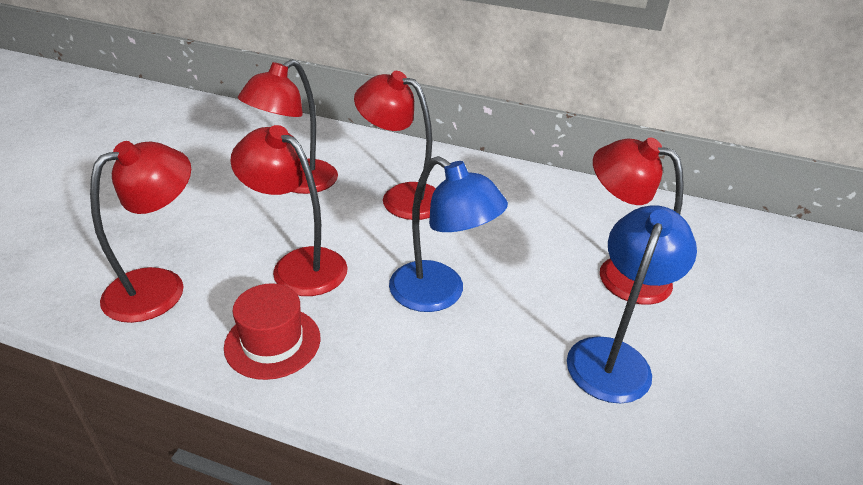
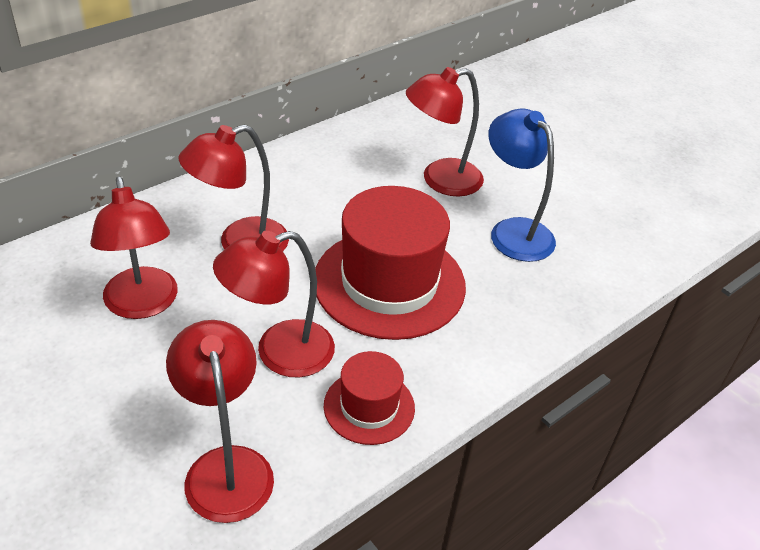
camera: 60 degrees left, 5 degrees up
blue lamp [389,156,508,312] -> red hat [315,186,466,340]

